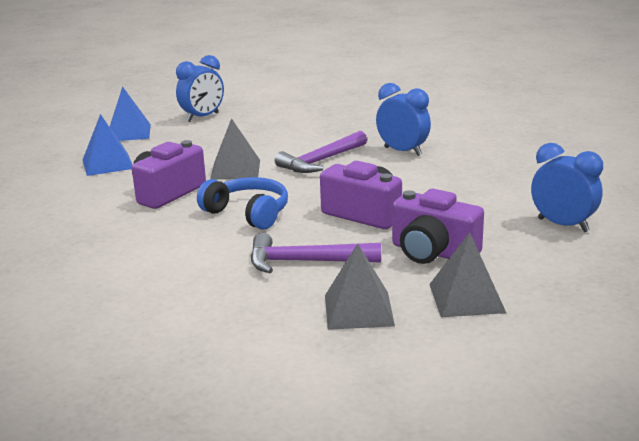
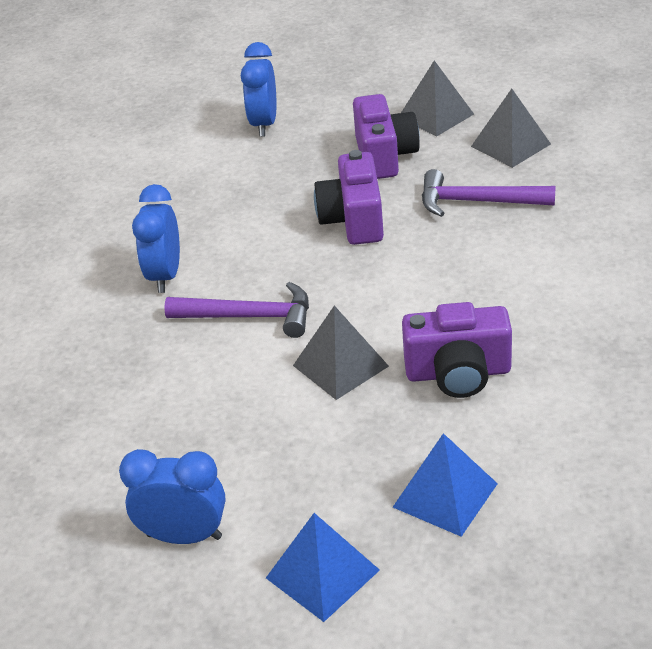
camera: 125 degrees left, 15 degrees up
blue headphones [197,177,288,229] -> none
purple hammer [251,233,381,273] -> purple hammer turned 135 degrees clockwise [422,169,556,217]

